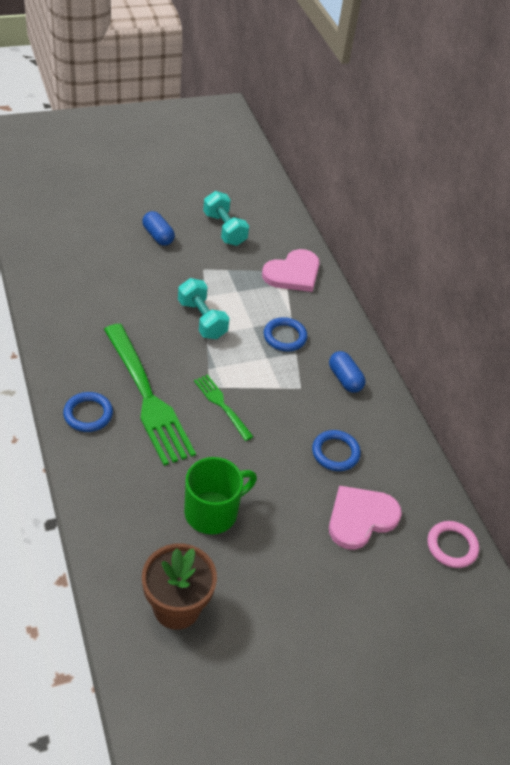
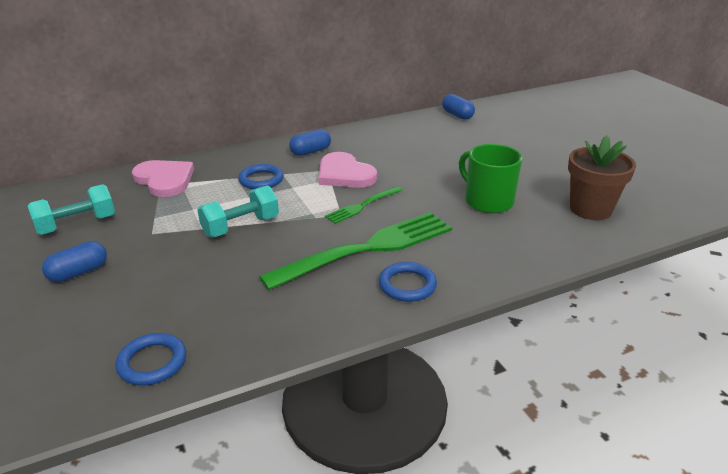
camera: 90 degrees left, 15 degrees down
blue ring [312,430,361,471] -> blue ring moved to [116,333,186,385]
pink heart [329,486,402,550] -> pink heart moved to [318,152,377,188]
pink ring [427,521,479,568] -> blue capsule [442,94,475,120]

